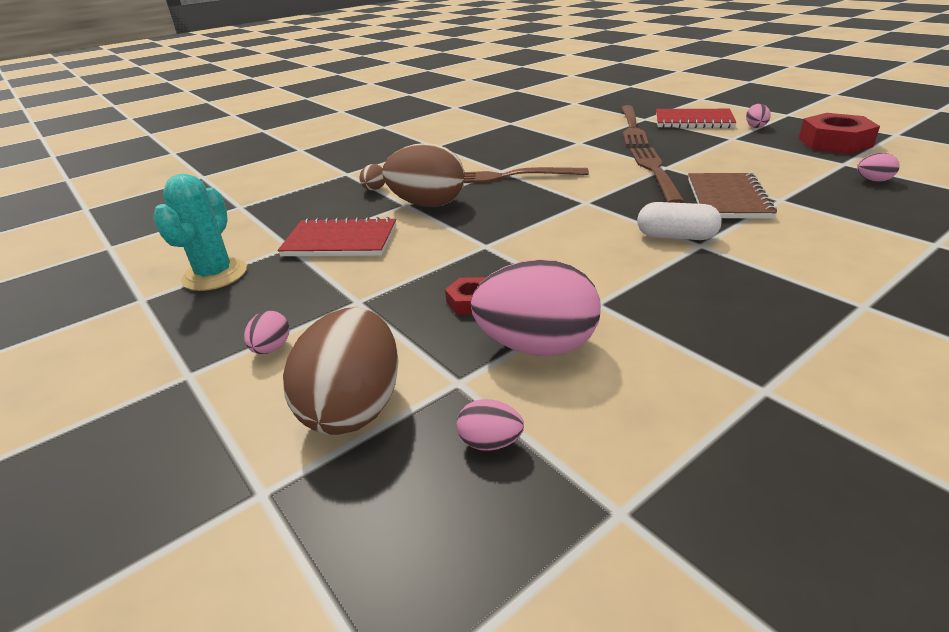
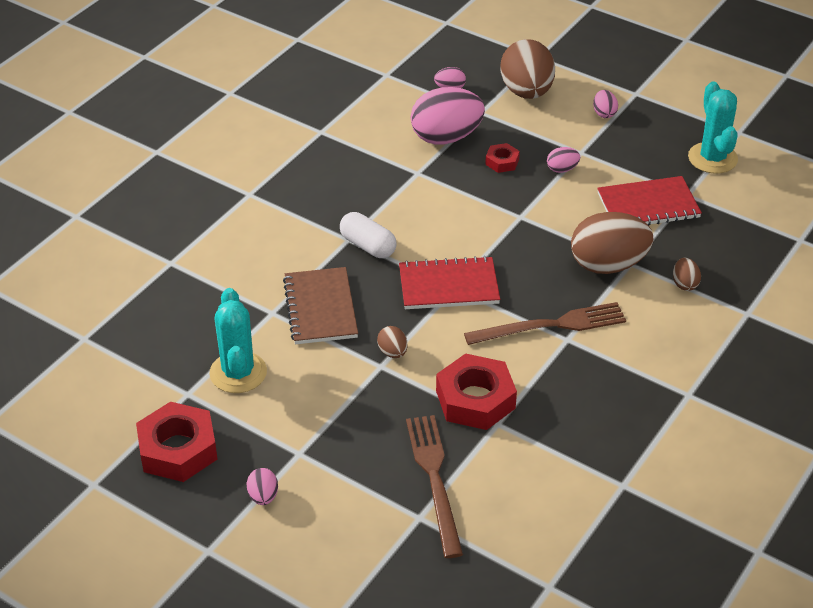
camera: 160 degrees right, 10 degrees up
brown fork [630,147,685,203] -> brown egg [377,326,408,358]
white capsule [637,202,722,240] -> white capsule turned 45 degrees clockwise [340,212,397,258]
red notebook [656,109,736,128] -> red notebook moved to [399,256,500,309]
pink egg [857,153,900,182] -> pink egg moved to [547,147,580,173]
none -> turquoise cactus [209,288,267,393]
none -> red nut [436,353,517,430]

